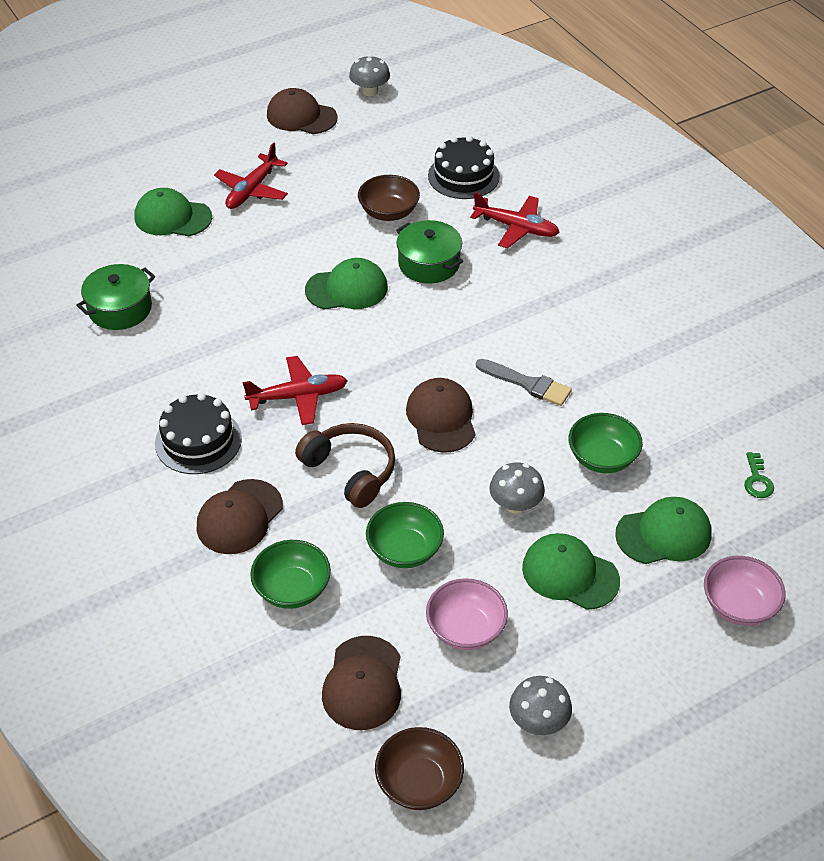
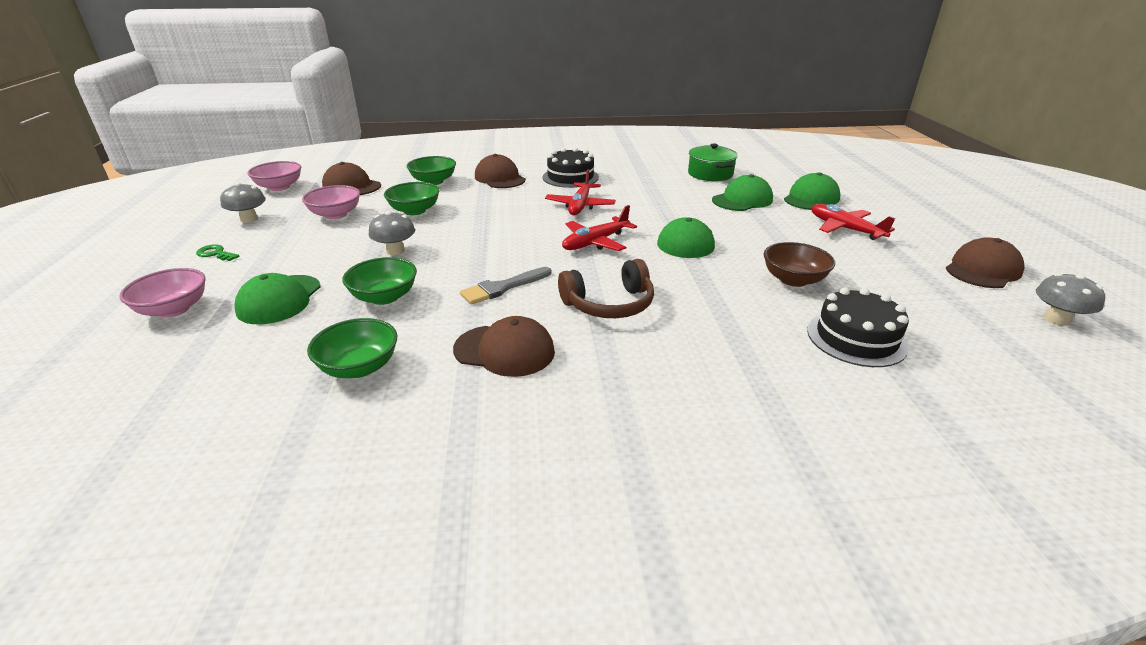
camera: 115 degrees right, 15 degrees down
brown headphones [295,423,395,508] -> brown headphones moved to [558,259,654,318]
brown bowl [375,727,464,810] -> pink bowl [247,161,301,191]
green pot [396,220,463,284] -> none
brown cap [406,378,476,453] -> brown cap moved to [453,316,555,377]
red plane [470,192,560,248] -> red plane moved to [562,205,637,251]
green cap [522,533,620,610] -> green cap moved to [712,174,773,211]
green key [744,452,774,498] -> green key moved to [196,244,240,261]
none -> green bowl [307,318,397,378]

